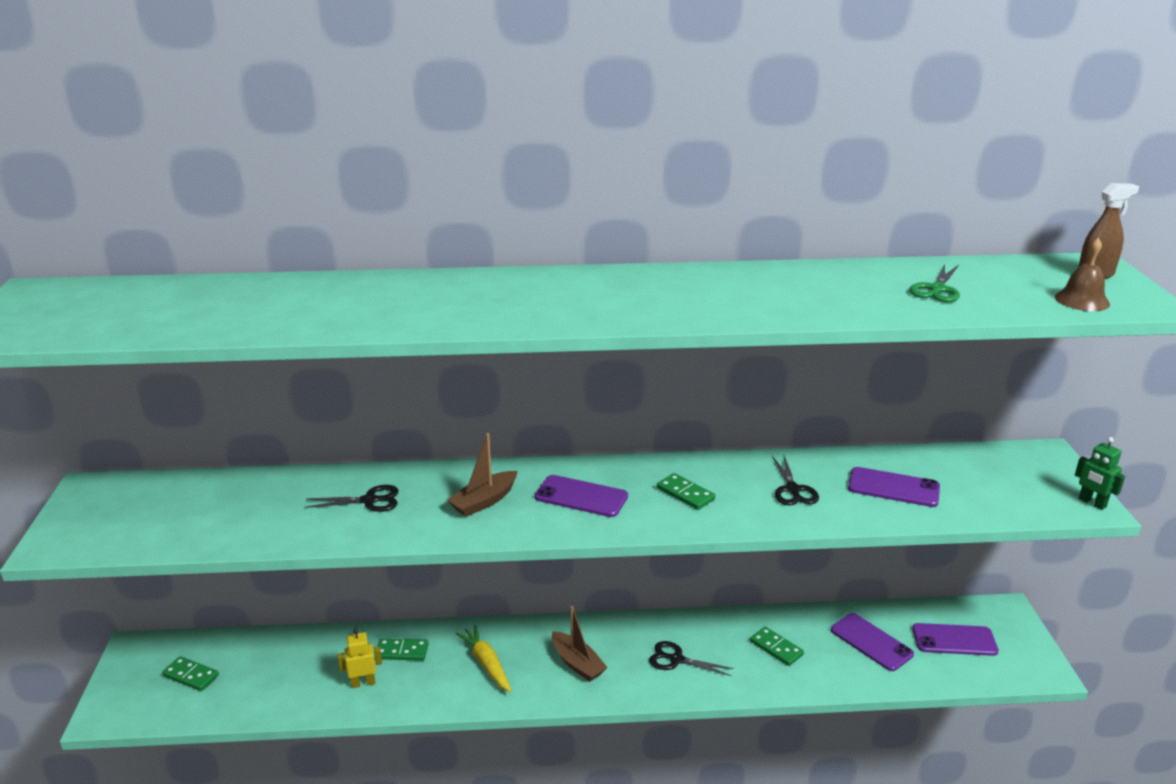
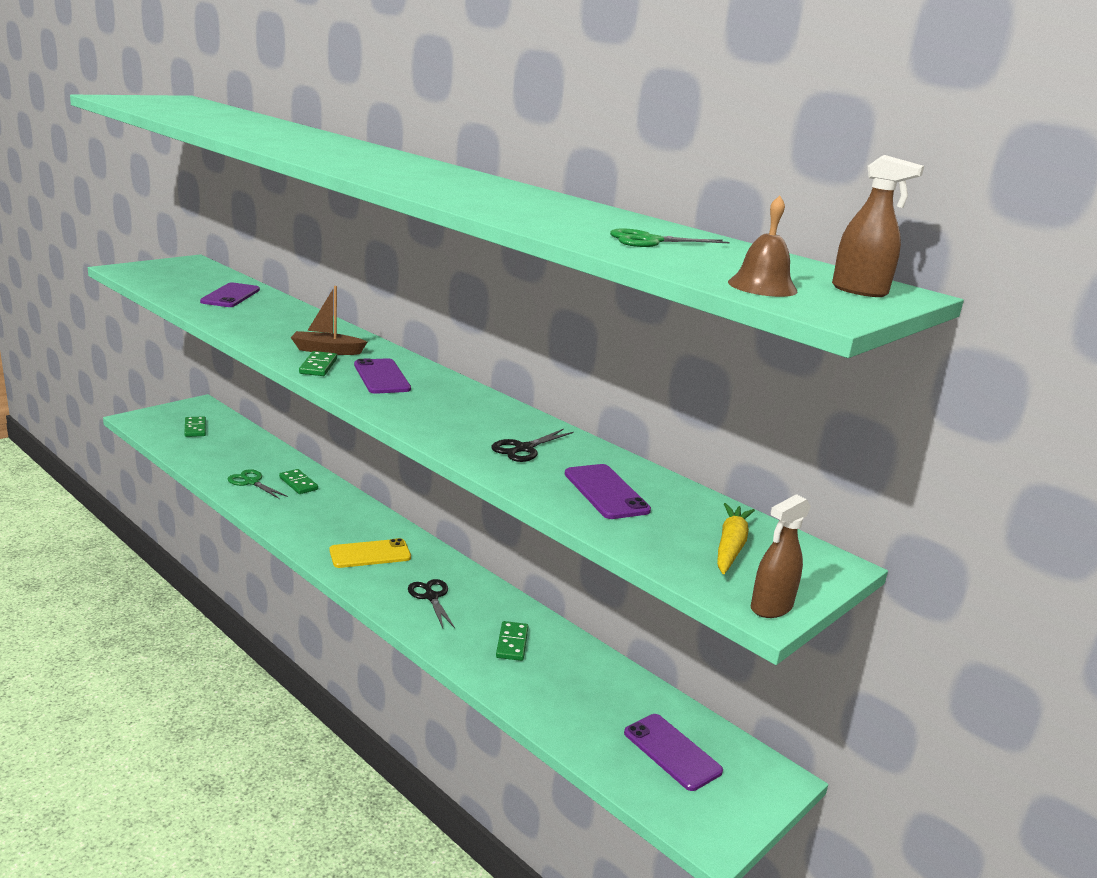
camera: 45 degrees right, 5 degrees down
black scissors [305,485,399,512] -> none
yellow robot [337,628,382,688] -> green scissors [227,469,288,499]
yellow carrot [455,625,512,692] -> yellow carrot moved to [717,503,755,574]
brown boat [552,606,608,682] -> yellow phone [330,538,411,568]
green domino [657,473,715,510] -> green domino moved to [299,351,337,376]
purple phone [831,613,914,671] -> purple phone moved to [200,283,260,307]
green robot [1075,437,1125,510] -> brown spray bottle [751,494,811,618]

